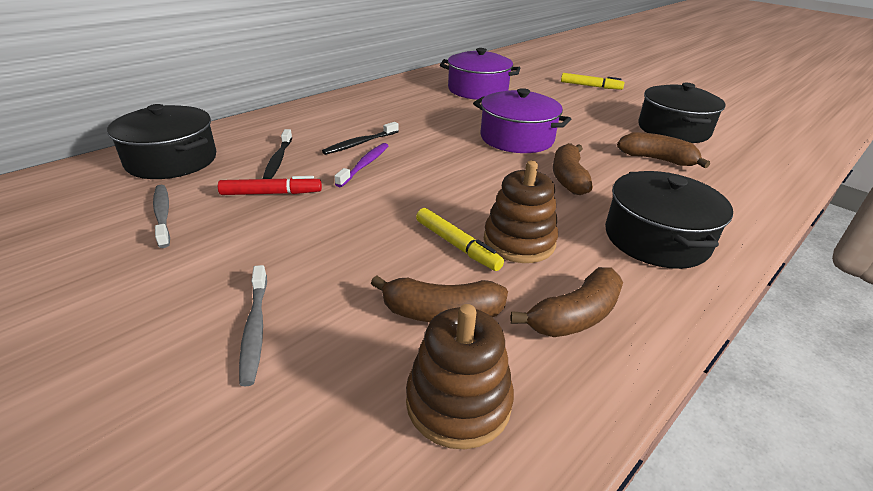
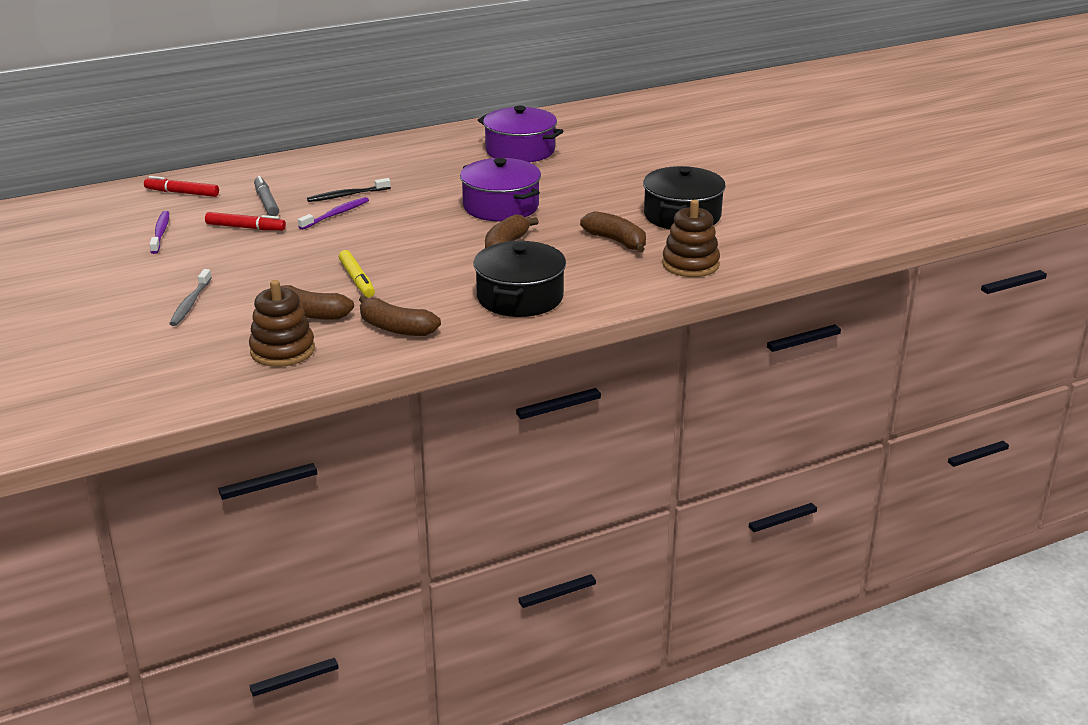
camera: 20 degrees right, 5 degrees down
black pot [107,104,216,179] -> red marker [144,176,219,197]
grey toothbrush [153,185,170,248] -> purple toothbrush [150,211,169,254]
black toothbrush [263,129,292,179] -> grey marker [254,176,279,216]
brown stacking toy [484,161,558,263] -> brown stacking toy moved to [662,200,720,277]
brown banana [510,267,623,337] -> brown banana turned 45 degrees clockwise [359,296,441,336]
yellow marker [561,73,625,90] -> none

